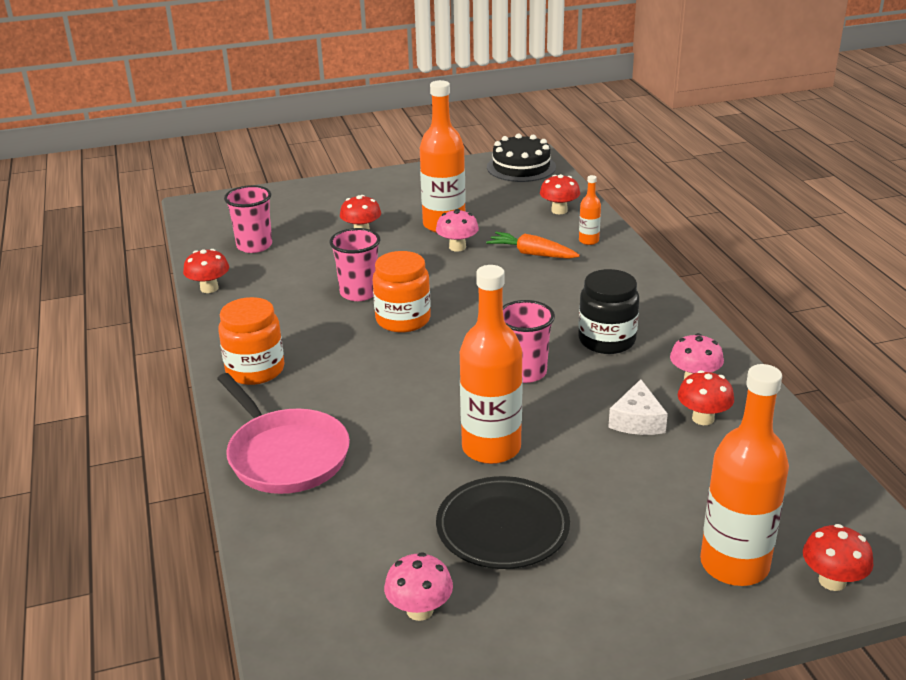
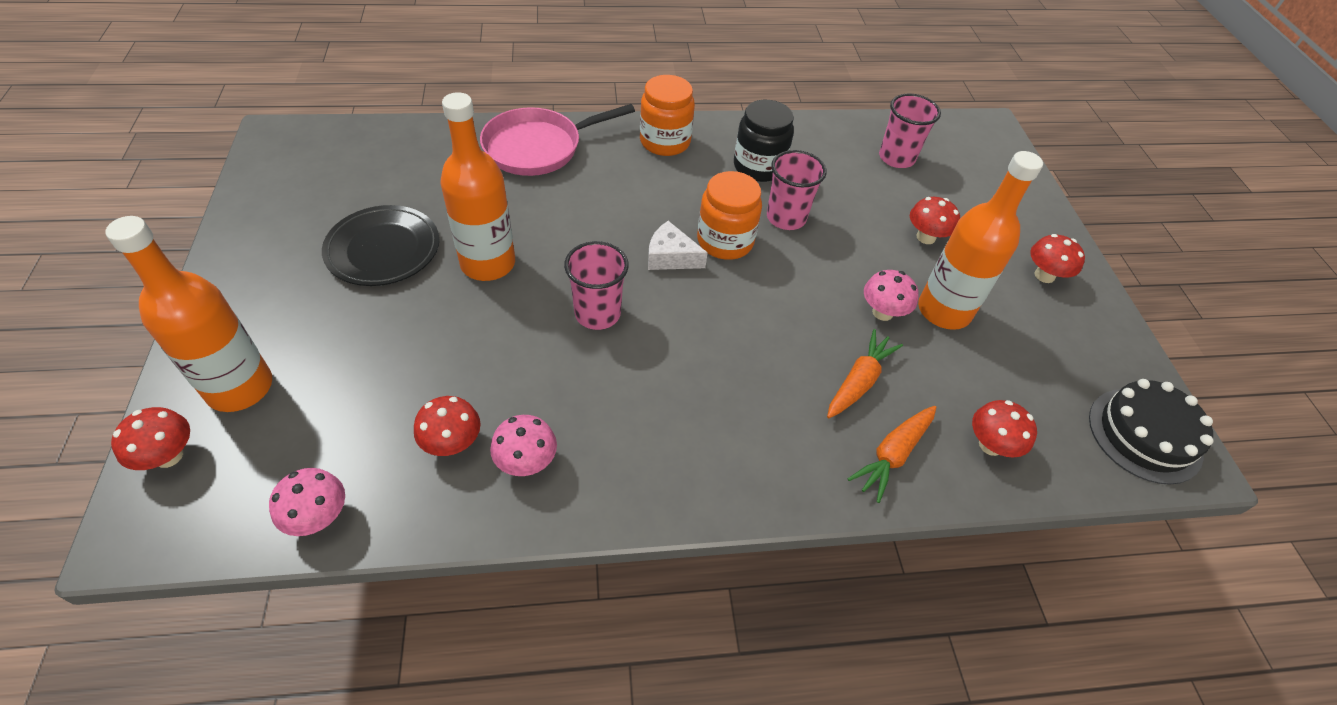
camera: 95 degrees right, 20 degrees up
red mushroom [183,249,229,293] -> red mushroom moved to [1030,234,1085,283]
pink mushroom [384,552,453,621] -> pink mushroom moved to [269,468,345,536]
black jar [578,269,639,354] -> black jar moved to [734,100,794,182]
orange bottle [579,175,601,245] -> orange carrot [847,406,936,503]
white cheese [608,379,668,435] -> white cheese moved to [648,221,708,270]

